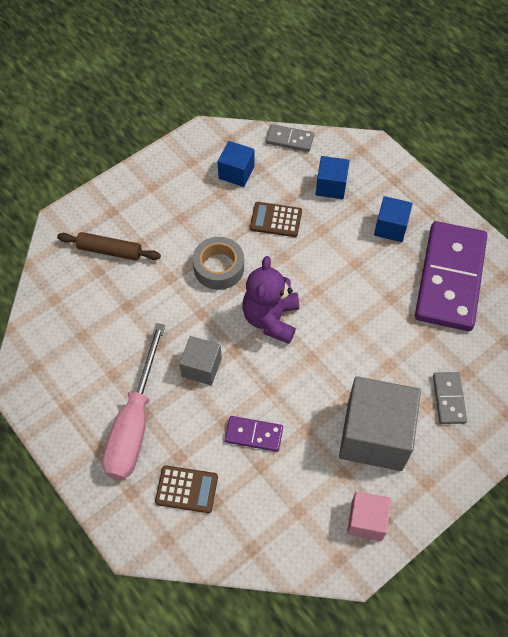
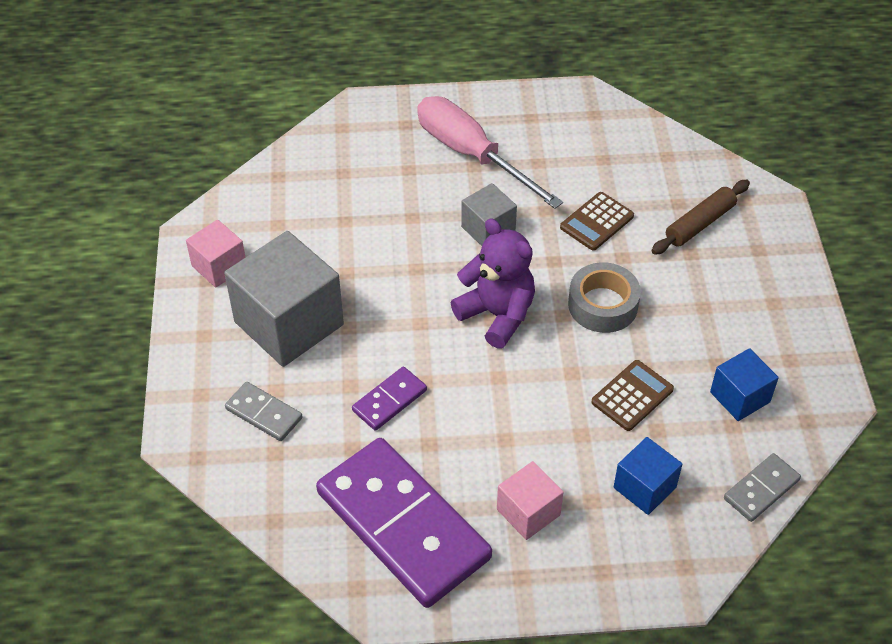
camera: 125 degrees right, 10 degrees down
brown calculator [155,465,218,513] -> brown calculator moved to [560,192,634,251]
purple domino [225,416,283,452] -> purple domino moved to [352,367,427,431]
blue cube [374,196,413,242] -> pink cube [497,461,564,540]

